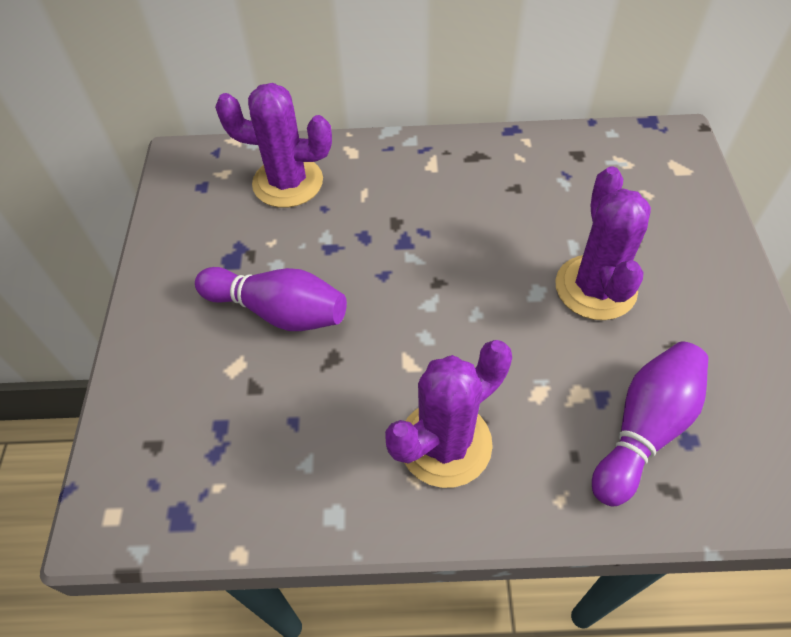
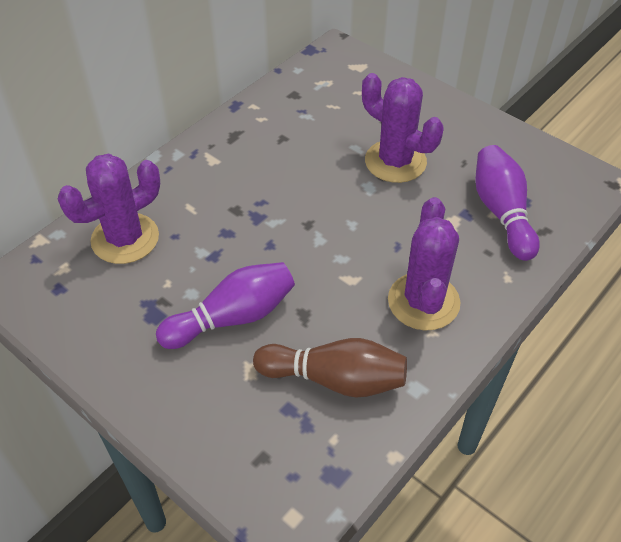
camera: 50 degrees left, 5 degrees down
none -> brown bowling pin [253,338,407,398]

